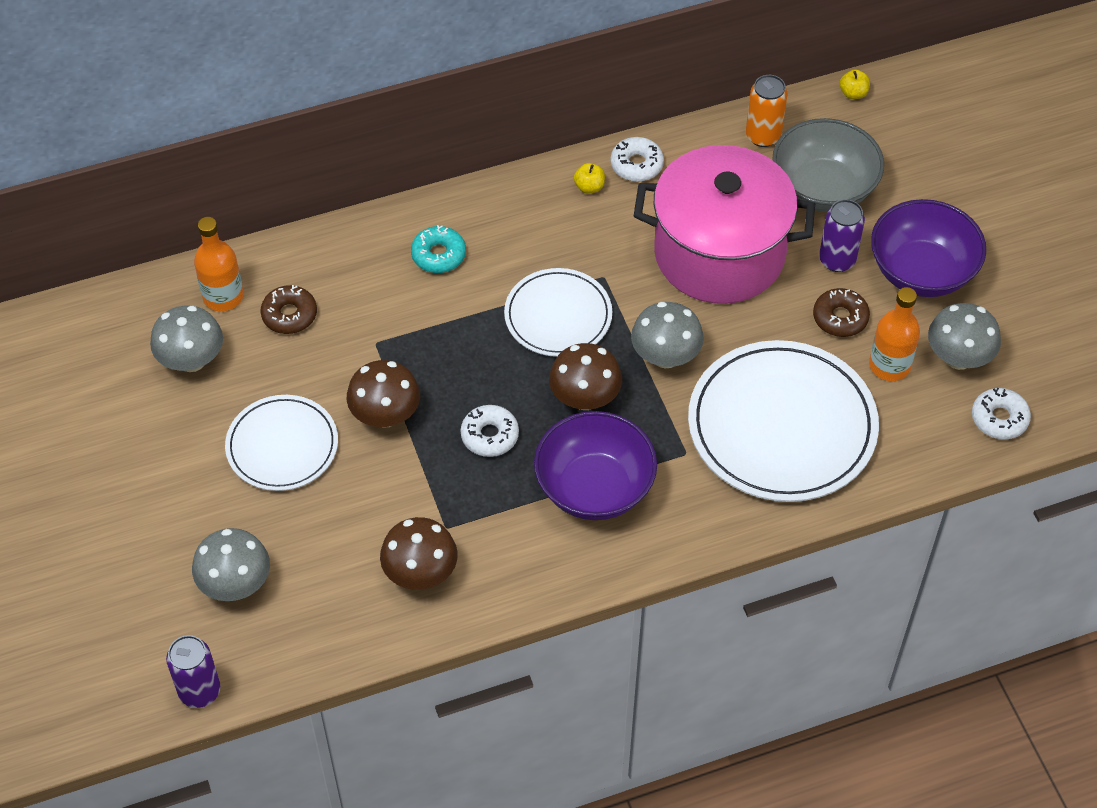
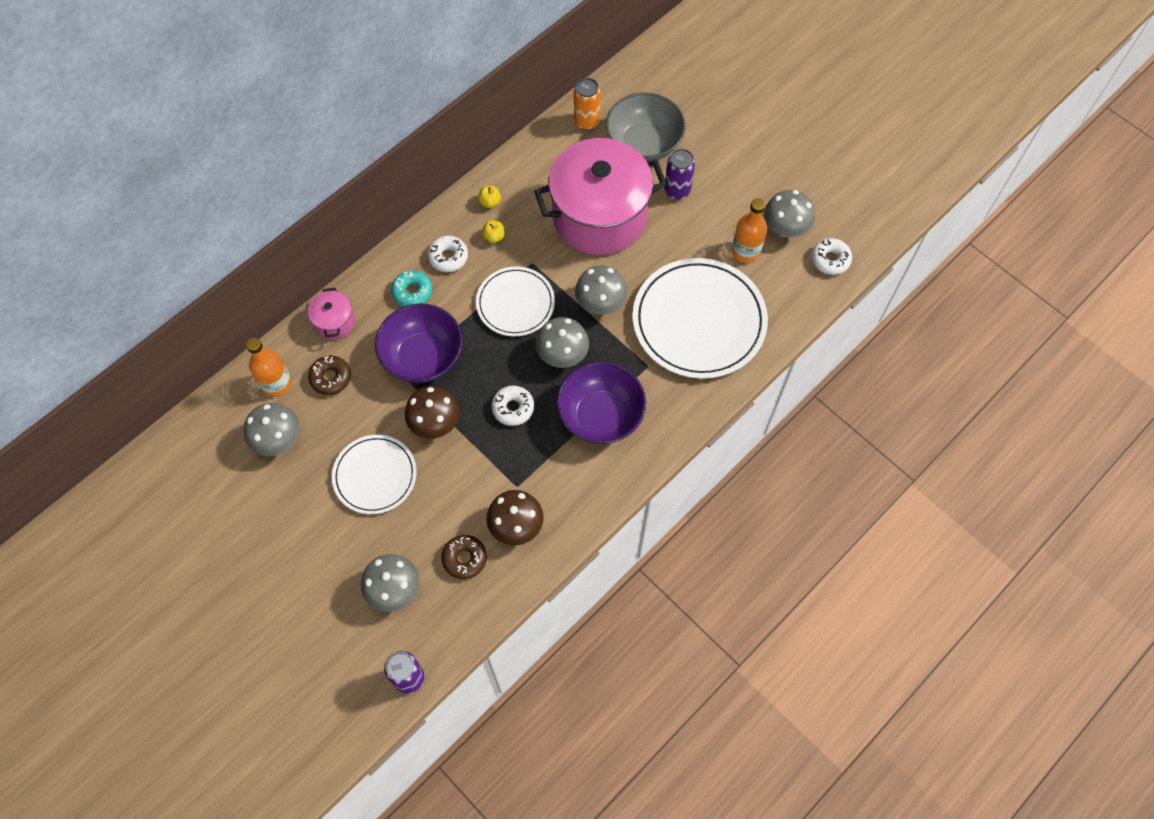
camera: 25 degrees left, 10 degrees up
brown mushroom [549,343,622,410] -> grey mushroom [536,317,589,368]
white donut [610,137,664,182] -> white donut moved to [428,236,468,272]
brown donut [813,288,870,337] -> brown donut moved to [441,535,487,579]
yellow apple [840,69,870,99] -> yellow apple moved to [482,220,505,243]
purple bowl [871,199,986,297] -> purple bowl moved to [375,303,463,383]
none -> pink pot [308,288,355,340]

